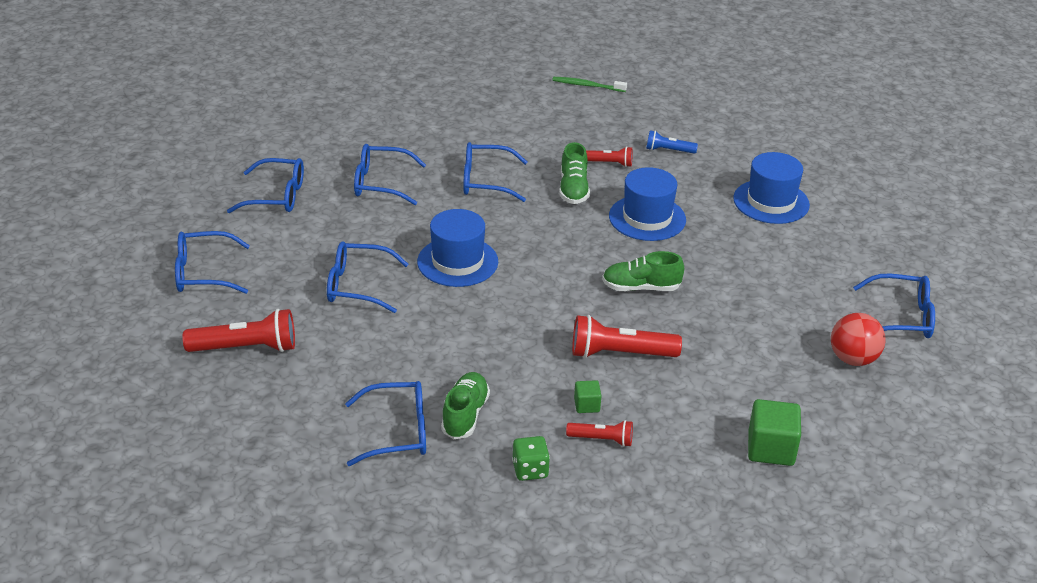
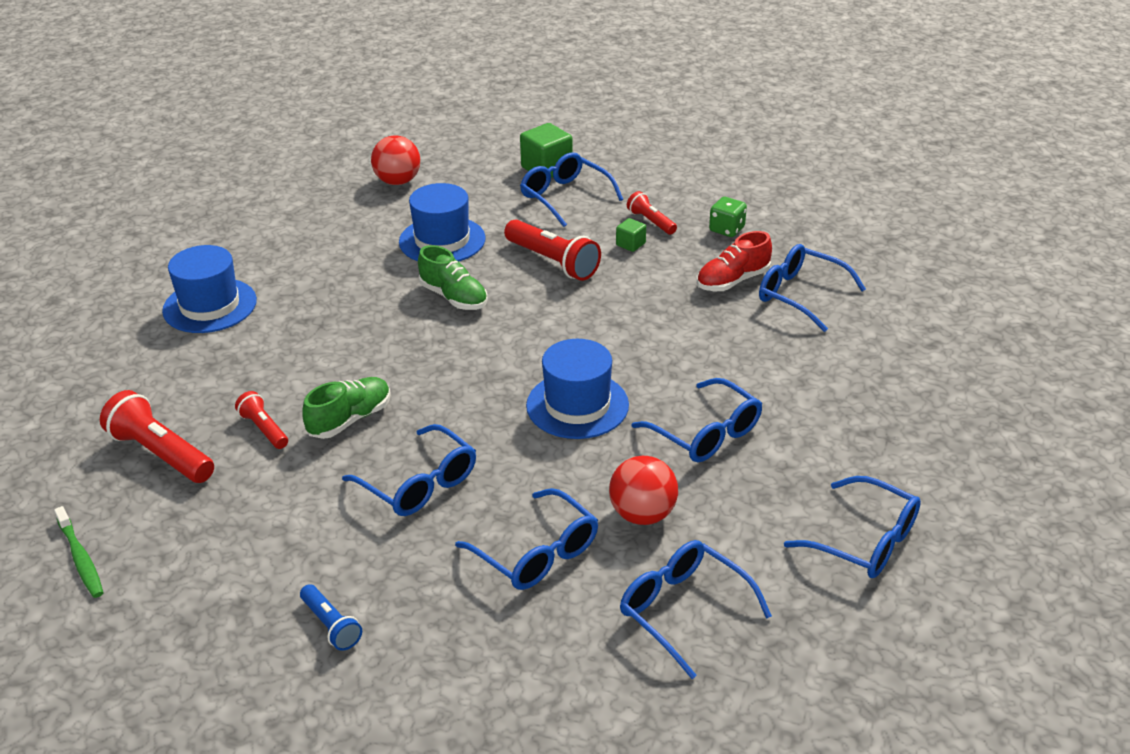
camera: 135 degrees left, 0 degrees up
red flashlight [182,309,295,352] -> red flashlight moved to [100,390,214,483]
green shoe [441,372,490,439] -> red shoe [697,231,772,291]
blue hat [609,167,686,241] -> blue hat moved to [399,183,486,262]
blue flashlight [646,130,698,154] -> blue flashlight moved to [300,584,362,651]
blue glasses [853,274,935,338] -> blue glasses moved to [520,152,623,227]
none -> red ball [609,456,678,525]

